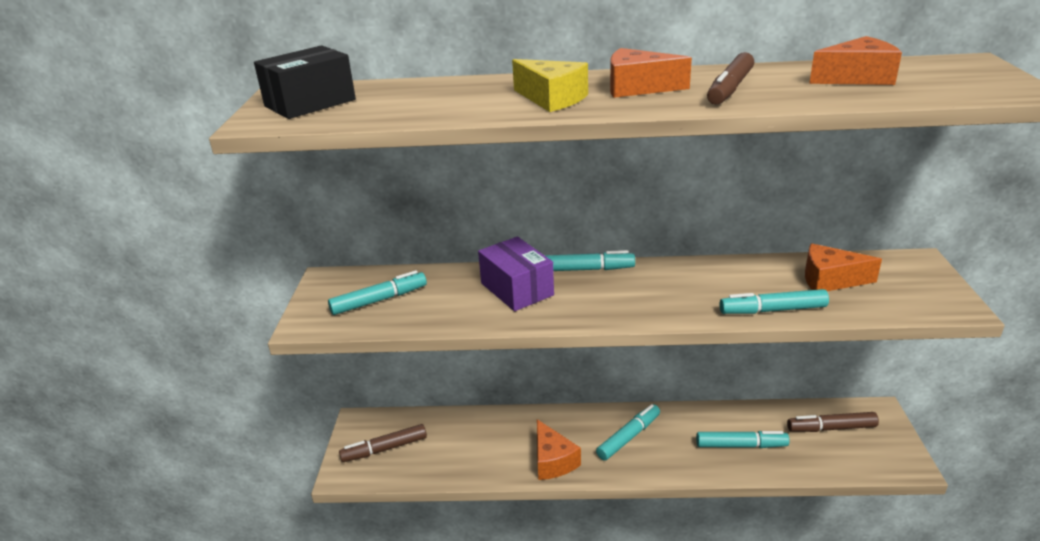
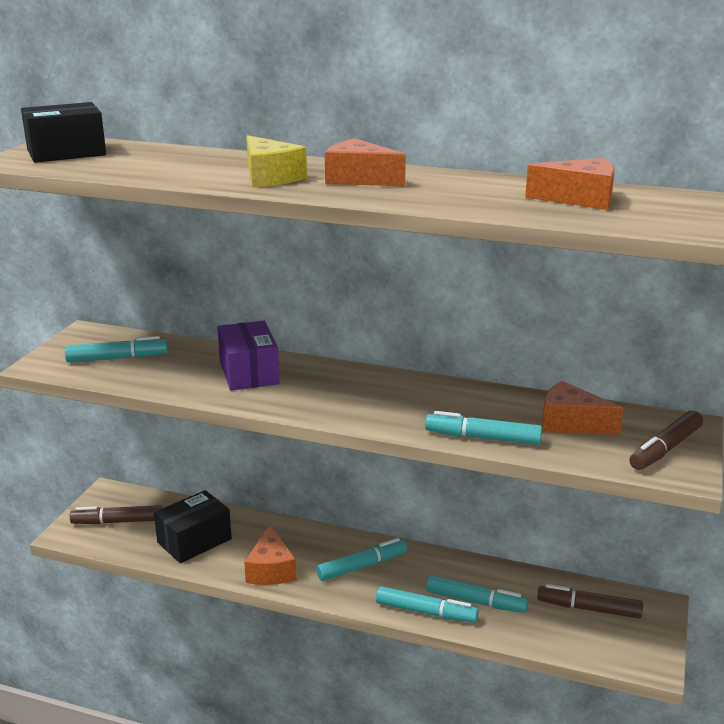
camera: 15 degrees right, 5 degrees down
turquoise marker [544,250,635,271] -> turquoise marker moved to [376,586,479,623]
brown marker [707,52,754,105] -> brown marker moved to [629,411,703,470]
none -> black box [154,490,232,563]

